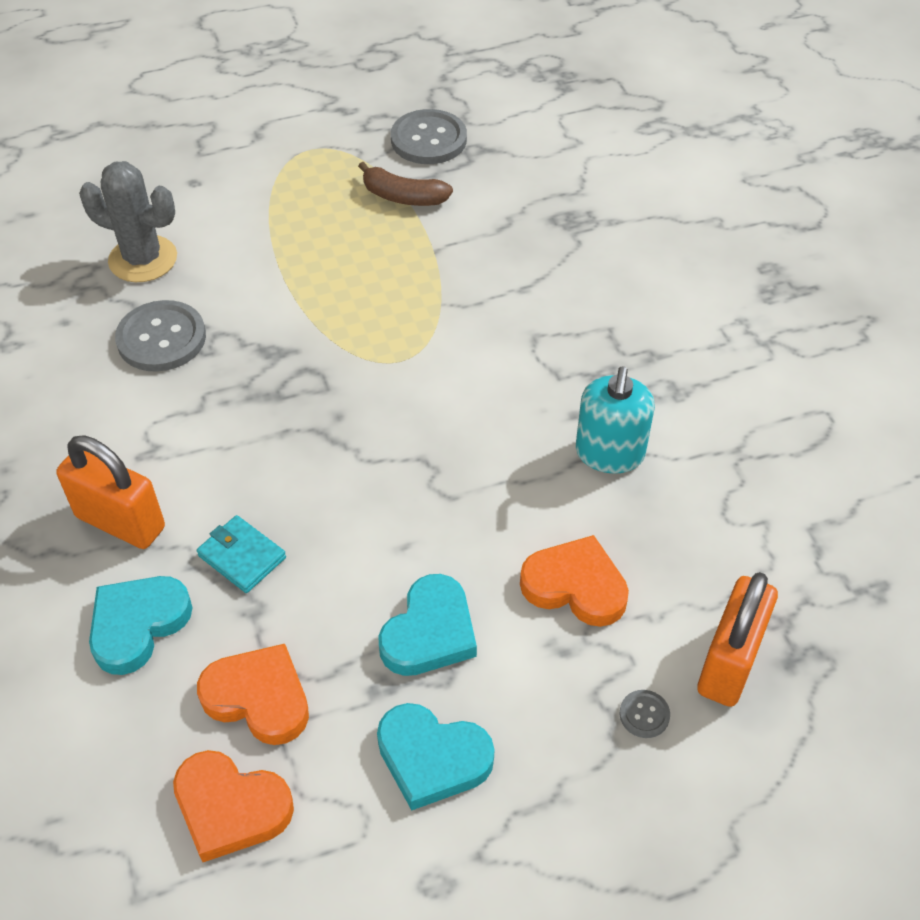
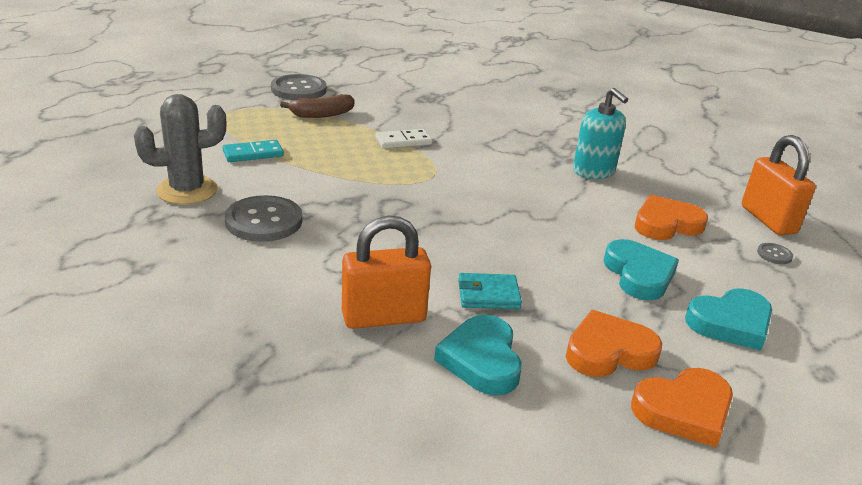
camera: 45 degrees left, 20 degrees down
none -> turquoise domino [223,140,284,162]
none -> white domino [376,129,432,149]

